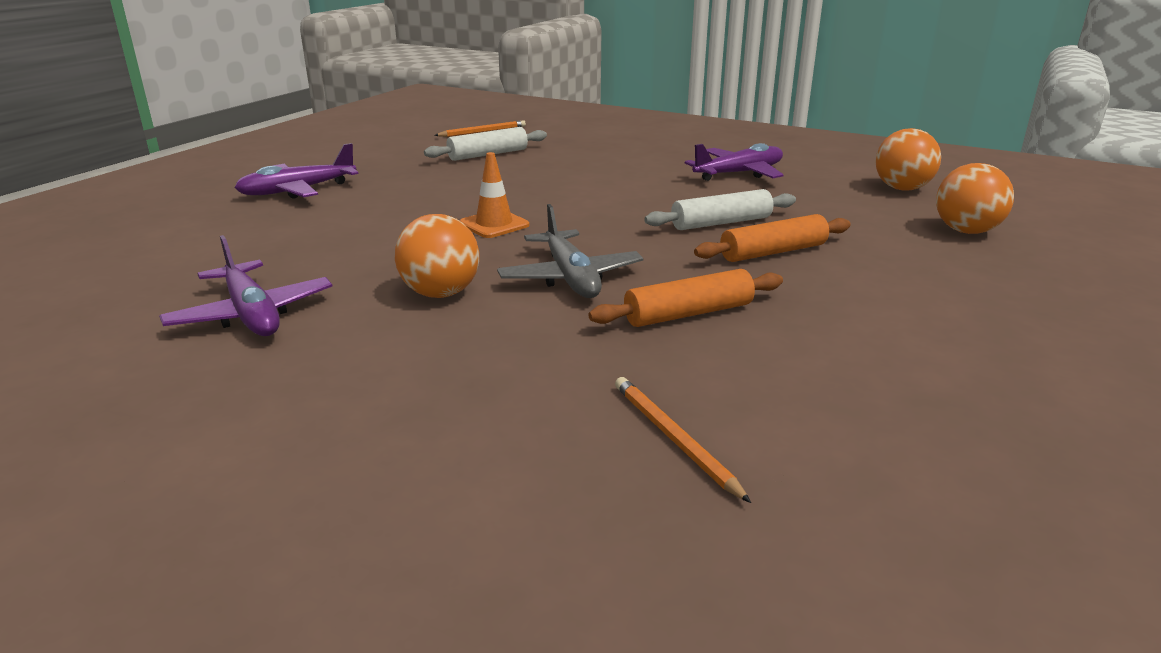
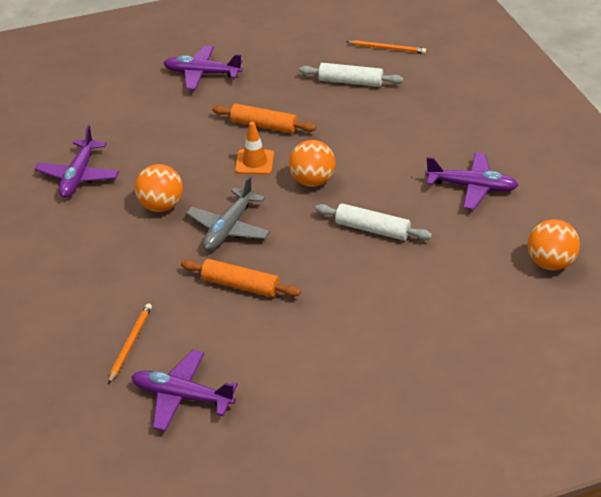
camera: 45 degrees right, 15 degrees up
orange rolling pin [694,214,851,262] -> orange rolling pin moved to [212,104,316,133]
orange ball [936,163,1014,234] -> orange ball moved to [289,140,335,187]
none -> purple plane [131,350,238,431]

